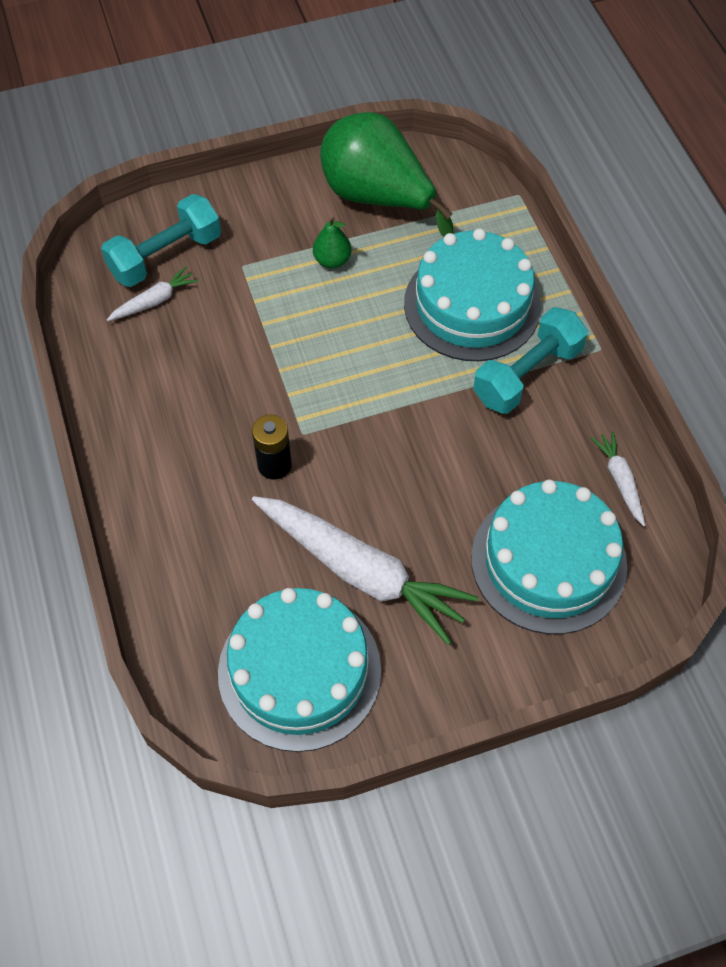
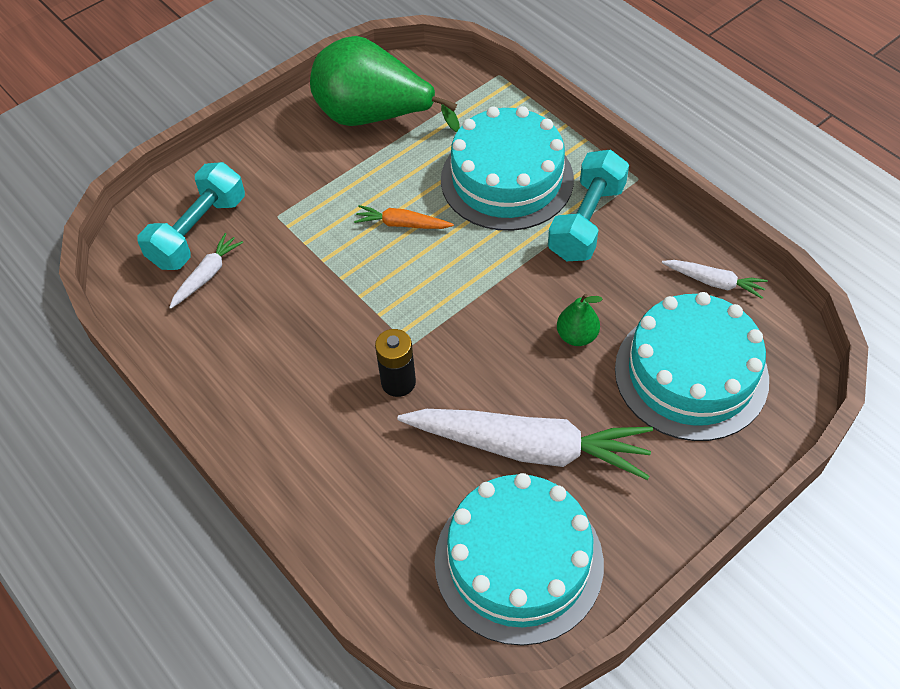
camera: 20 degrees left, 5 degrees down
green pear [313,217,352,268] -> green pear moved to [557,294,603,346]
white carrot [591,431,646,526] -> white carrot turned 150 degrees clockwise [662,260,768,299]
none -> orange carrot [354,205,454,229]

